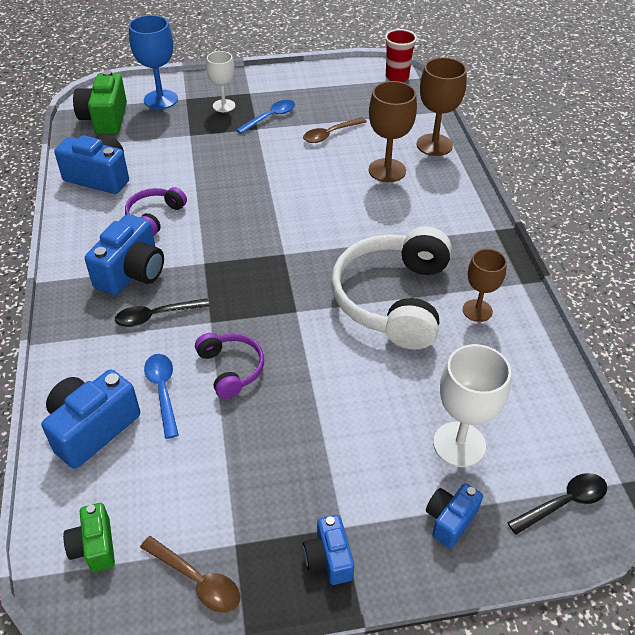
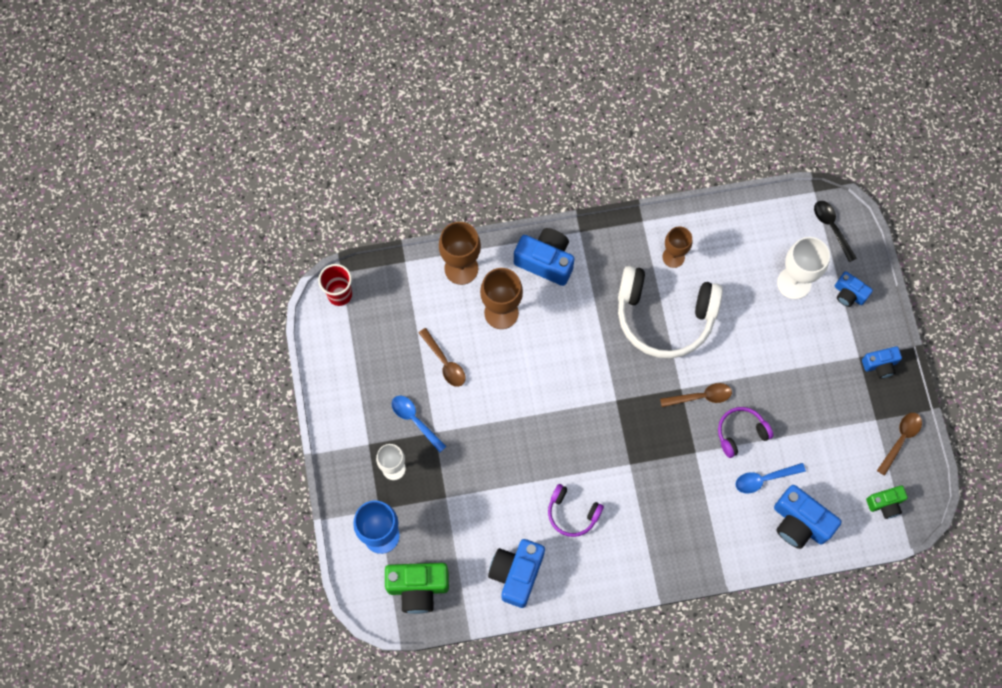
camera: 90 degrees left, 25 degrees up
blue camera [85,214,164,295] -> blue camera moved to [514,228,575,286]
black spoon [115,298,210,327] -> none
none -> brown spoon [660,383,732,407]

